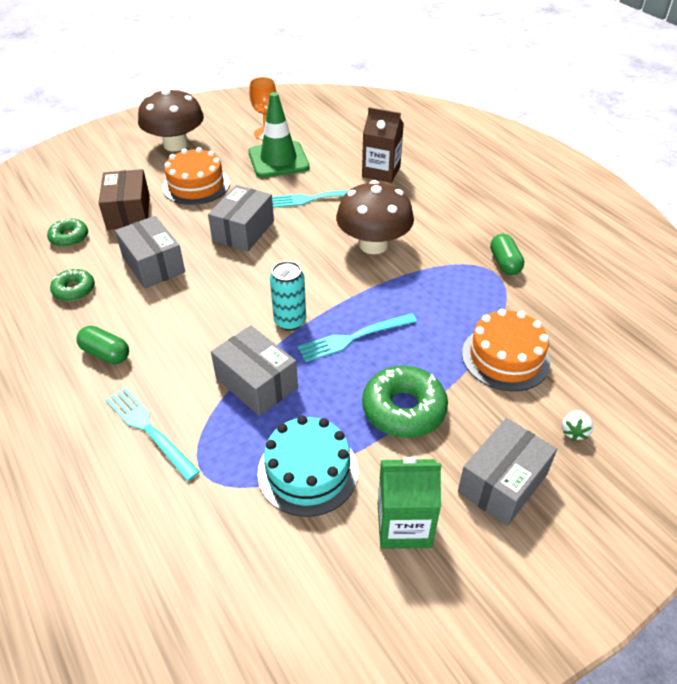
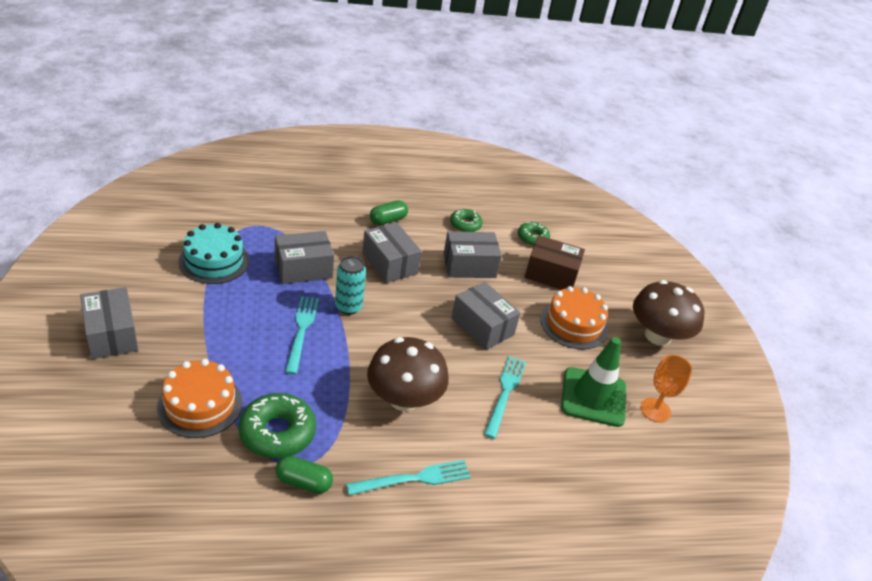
camera: 110 degrees right, 5 degrees down
turquoise fork [105,387,200,481] -> turquoise fork moved to [346,460,471,495]
brown carton [362,107,404,183] -> none
green donut [362,366,448,438] -> green donut moved to [239,393,316,458]
green carton [378,457,442,549] -> none
white strawberry [561,410,593,441] -> none
none -> grey box [362,222,422,283]

